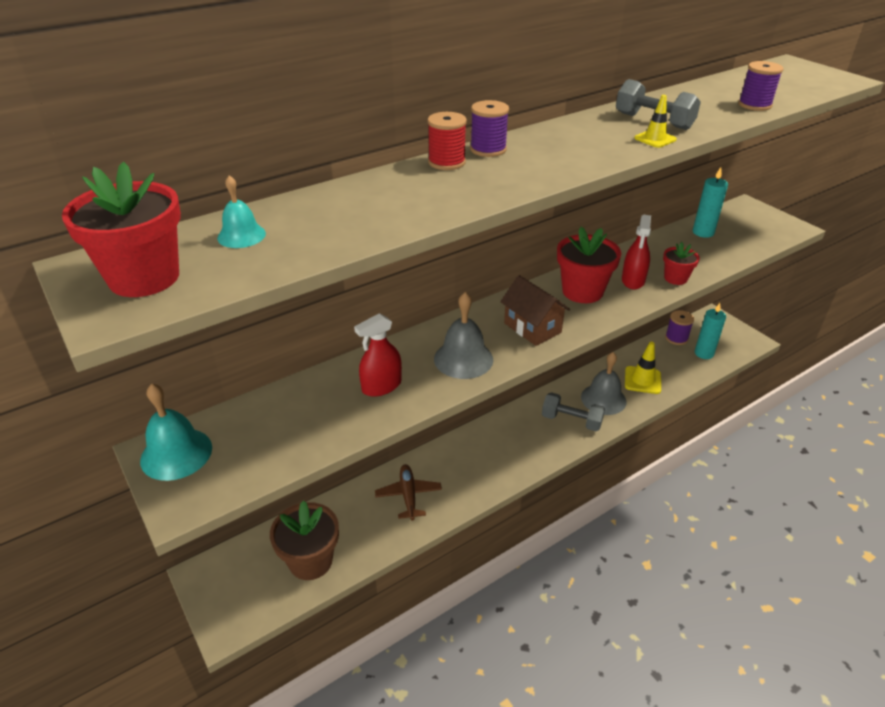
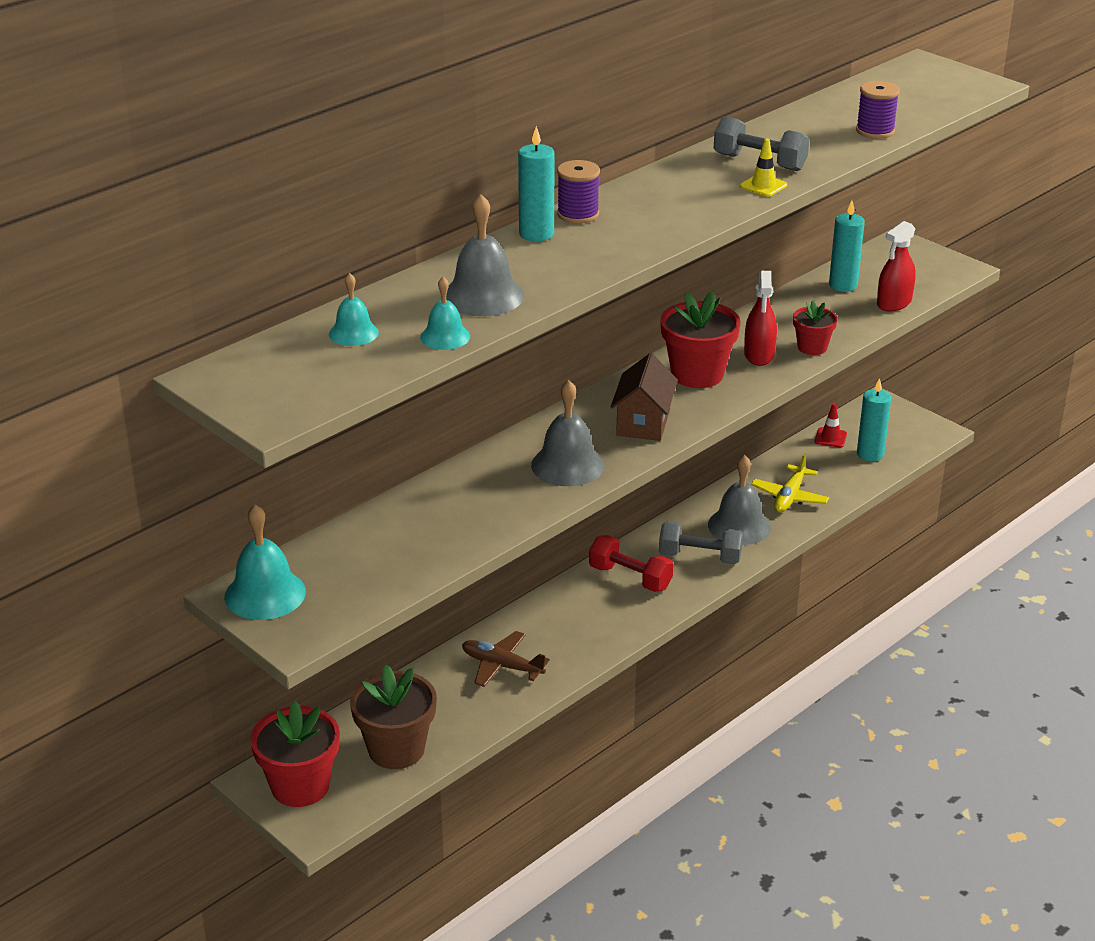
camera: 10 degrees left, 5 degrees down
red flower pot [62,162,181,297] -> red flower pot moved to [250,700,340,807]
red spray bottle [354,313,402,397] -> red spray bottle moved to [877,221,916,311]
brown plane [375,464,442,520] -> brown plane turned 45 degrees counterclockwise [462,631,550,687]
red spool [427,112,467,170] -> turquoise candle [518,126,554,241]
brown house [500,275,570,346] -> brown house turned 60 degrees clockwise [611,353,678,441]
yellow traffic cone [625,342,661,394] -> yellow plane [751,453,829,513]
purple spool [665,310,694,345] -> red traffic cone [814,403,847,448]
none -> turquoise bell [420,277,470,350]
none -> grey bell [446,194,524,316]
none -> red dumbbell [589,535,674,592]

